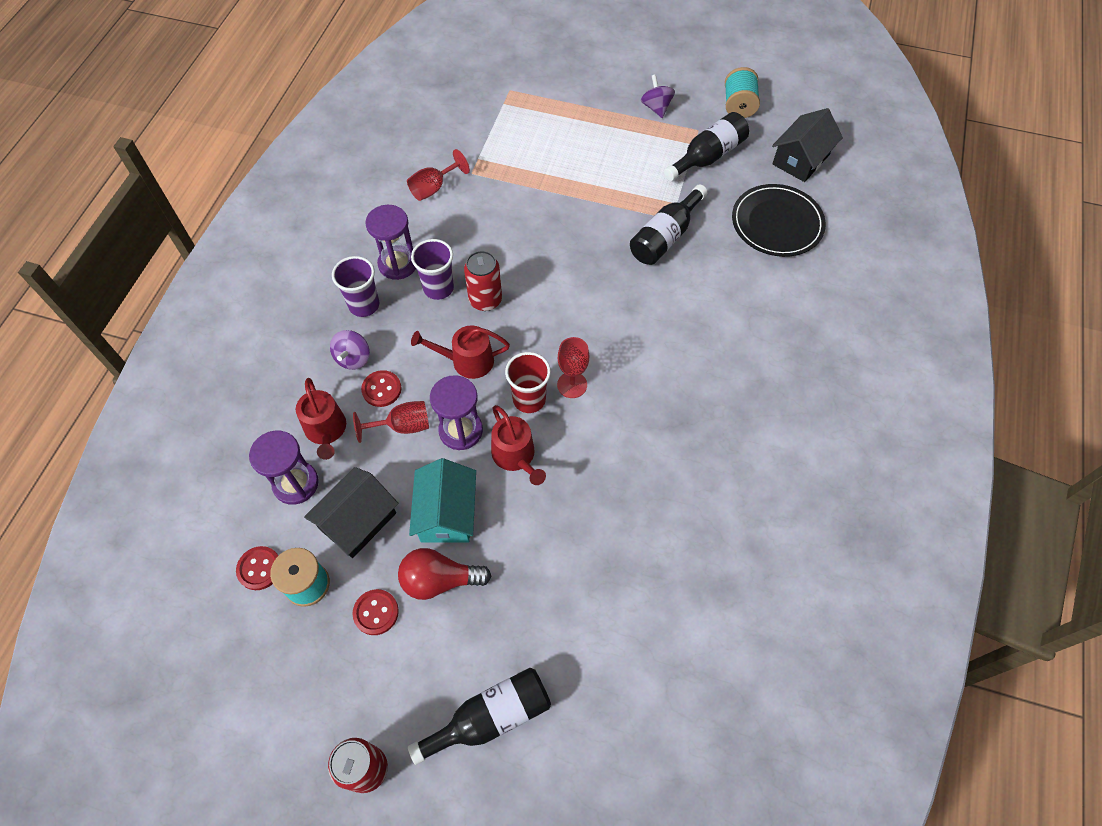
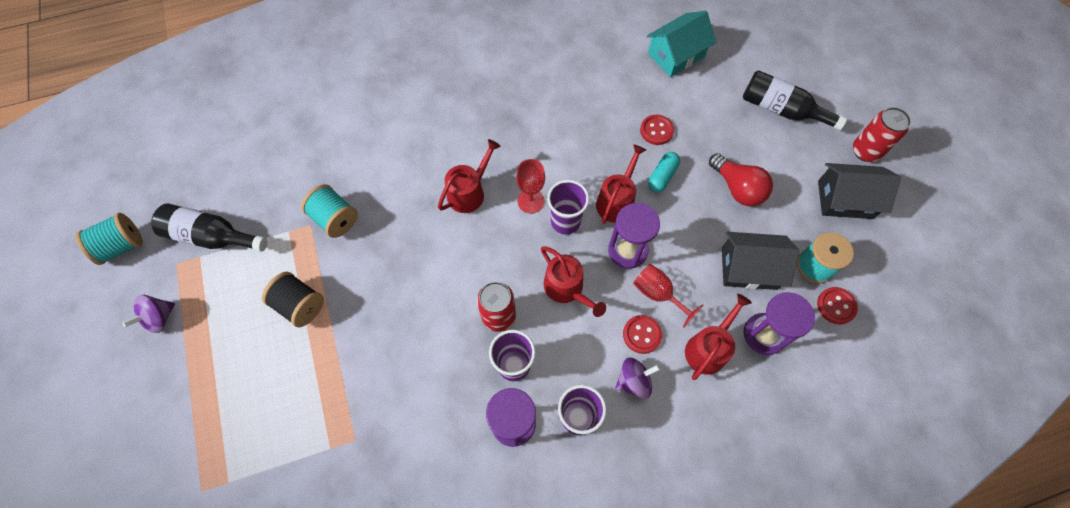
camera: 125 degrees left, 5 degrees up
red button [353,589,399,635] -> red button moved to [640,115,674,145]
red goblet [407,149,470,201] -> none
turquoise house [409,458,476,543] -> turquoise house moved to [647,11,716,77]
red cup [505,352,551,413] -> purple cup [547,180,589,235]
black bottle [630,184,707,265] -> turquoise spool [301,184,358,238]
black plate [732,184,826,257] -> none
black house [772,108,843,182] -> black house moved to [818,163,901,219]
none -> black spool [262,272,324,327]
none -> red watering can [438,139,501,213]
none -> turquoise capsule [648,152,680,192]

